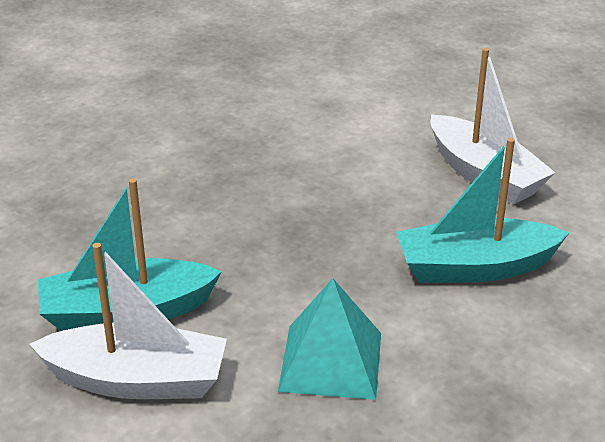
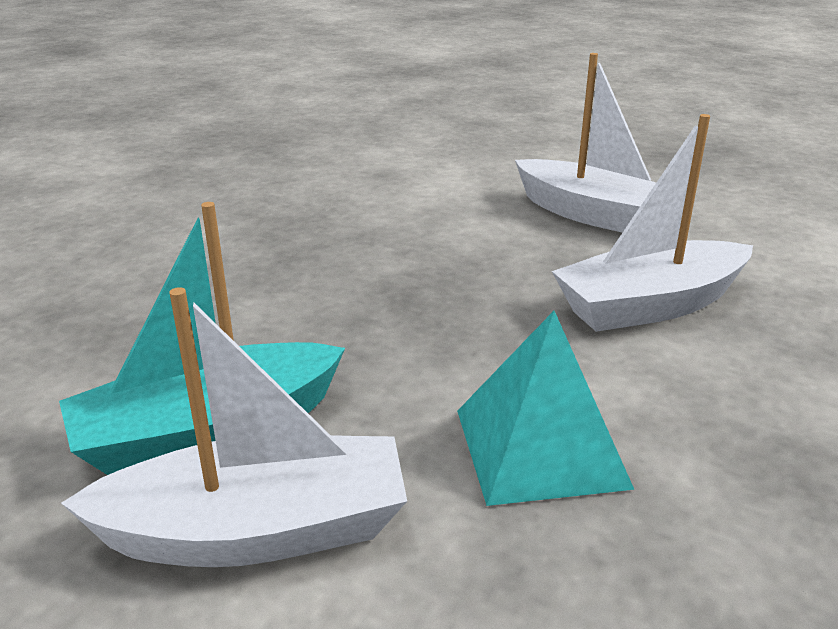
camera: 15 degrees left, 5 degrees down
turquoise boat [396,138,570,283] -> white boat [552,114,753,332]

